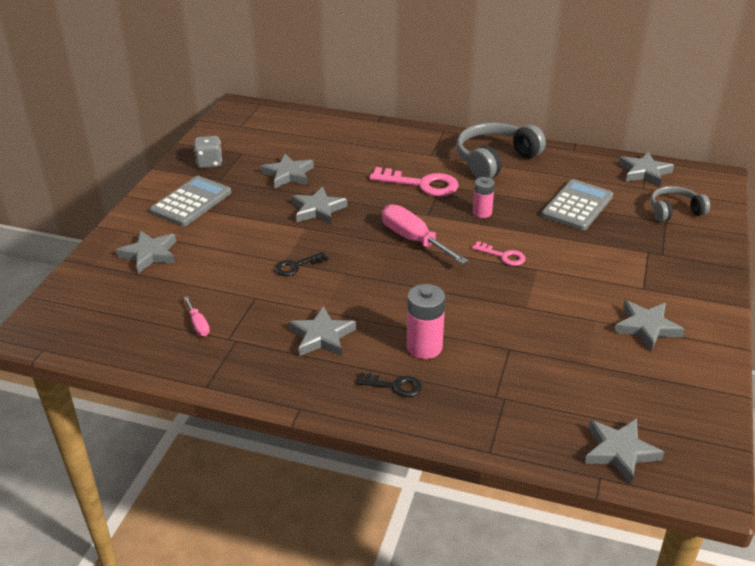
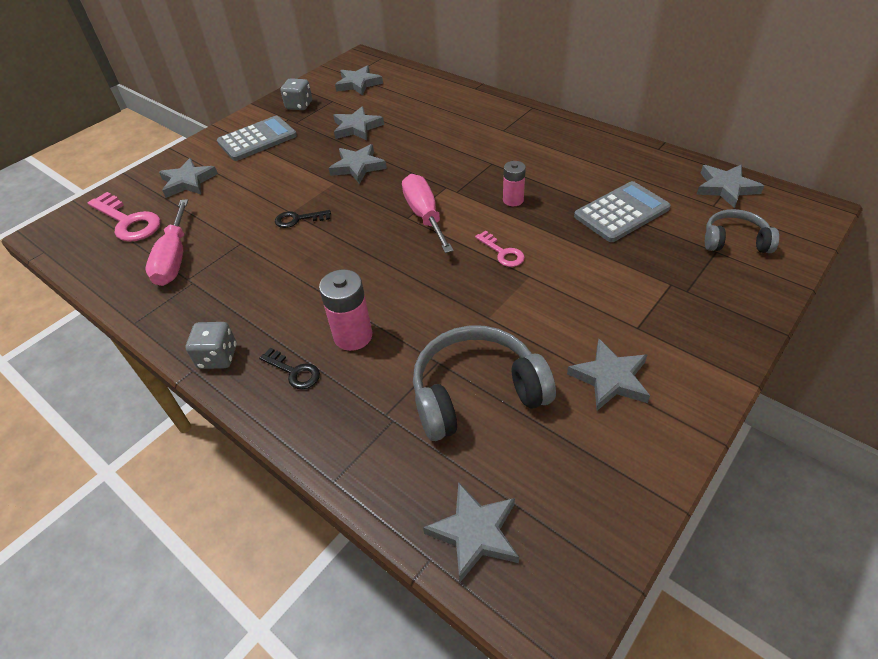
camera: 25 degrees right, 10 degrees up
pink screwdriver [184,296,210,336] -> pink screwdriver [146,199,188,286], size x2.04
grey star [289,306,356,356] -> grey star moved to [335,65,383,96]
pink key [369,167,458,196] -> pink key moved to [88,192,160,242]
grey headphones [456,122,546,179] -> grey headphones moved to [413,326,556,441]
none -> grey dice [186,322,237,369]

